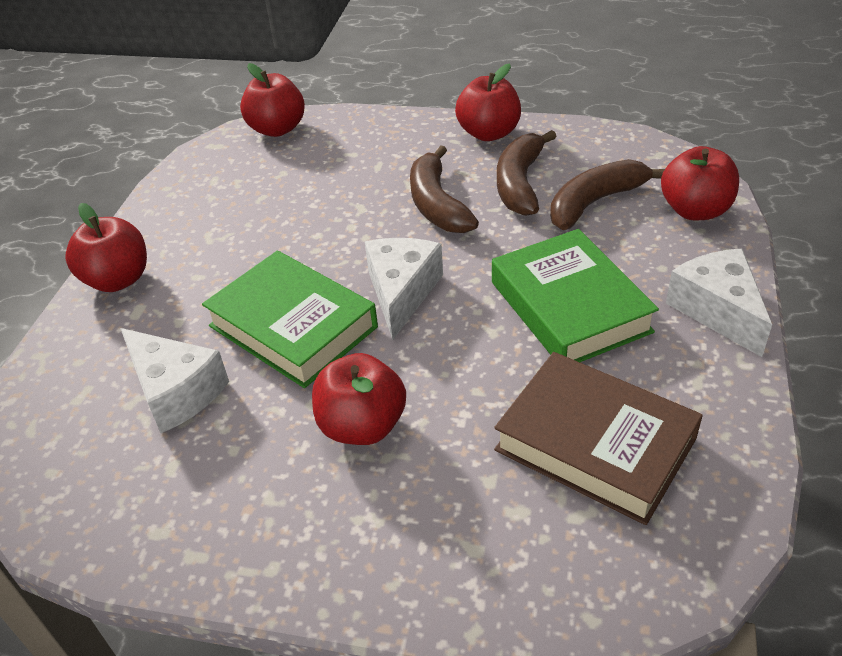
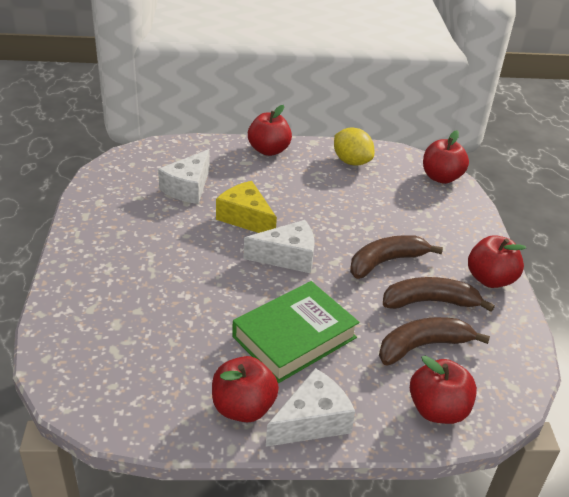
camera: 70 degrees right, 5 degrees down
green book [202,250,378,388] -> yellow cheese [216,181,277,233]
red apple [312,353,406,445] -> red apple moved to [212,356,279,422]
brown book [494,352,703,525] -> none
brown banana [550,159,665,230] -> brown banana turned 60 degrees counterclockwise [379,317,490,366]
none -> yellow lemon [334,128,374,166]

